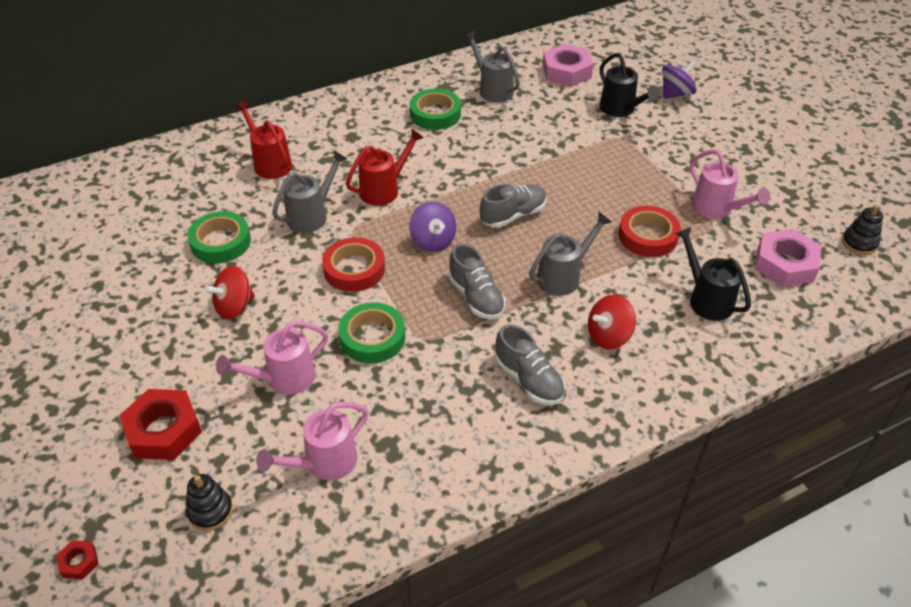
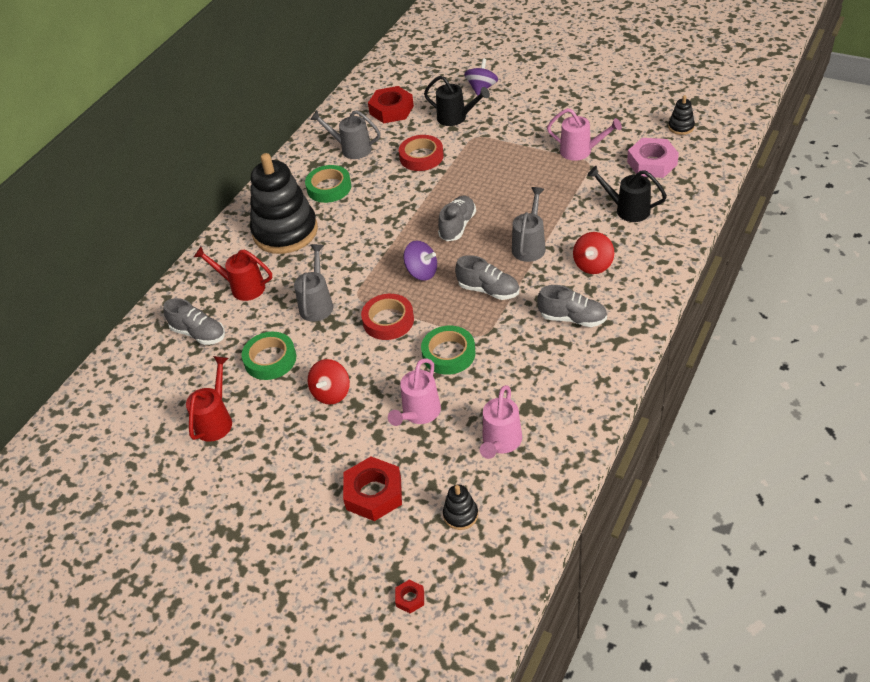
camera: 30 degrees left, 0 degrees up
red watering can [346,128,424,206] -> red watering can moved to [186,356,232,442]
pink nut [542,44,593,87] -> red nut [368,86,414,123]
red tape [619,206,681,257] -> red tape moved to [399,135,444,171]
none -> grey shoe [164,298,225,345]
none -> black stacking toy [250,153,318,254]

